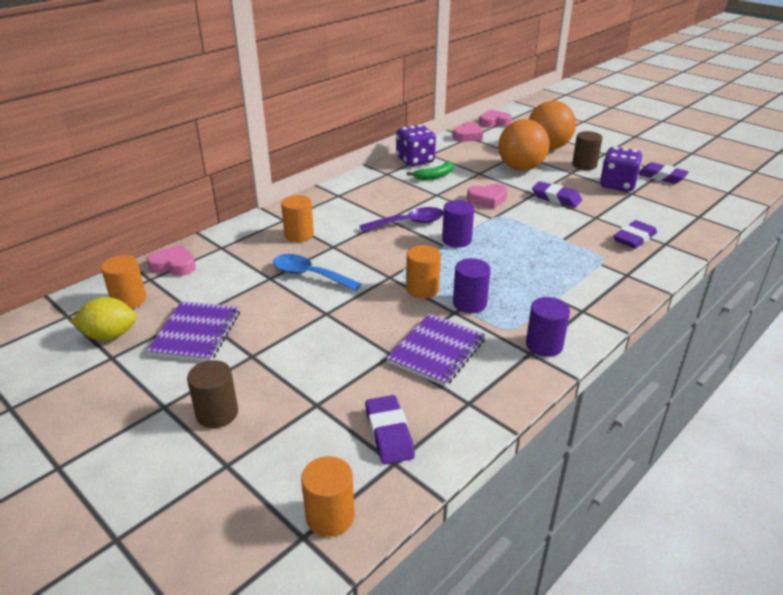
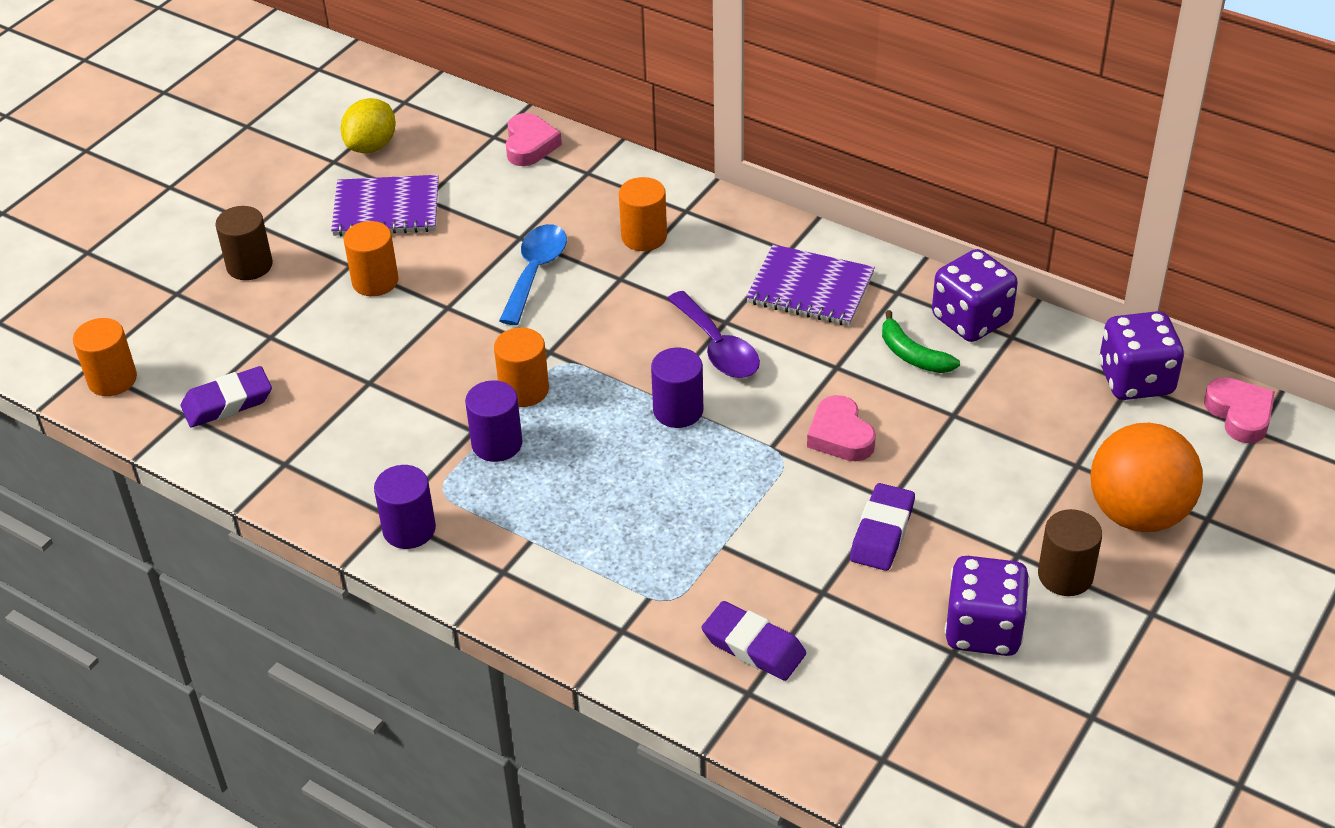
camera: 80 degrees right, 10 degrees up
yellow lemon [71,297,137,341] -> yellow lemon turned 45 degrees clockwise [341,98,396,153]
orange cylinder [101,255,146,309] -> orange cylinder moved to [343,221,399,296]
purple notebook [386,314,486,386] -> purple notebook moved to [746,244,875,326]
pink heart [453,122,483,142] -> purple dice [1099,311,1184,400]
orange ball [498,119,550,171] -> none
purple eraser [639,162,689,184] -> none

